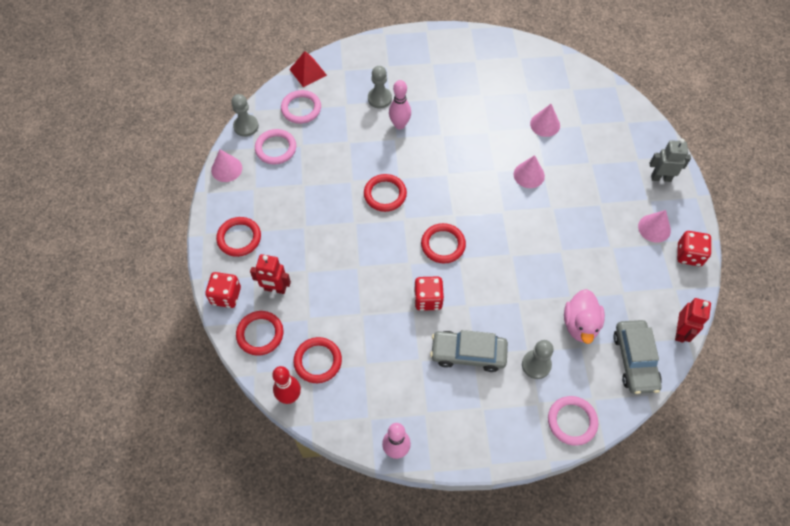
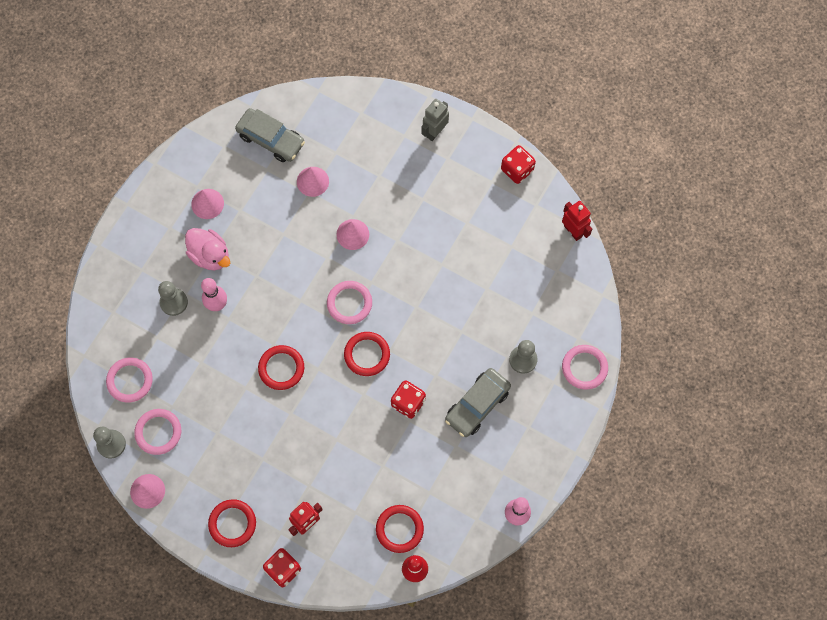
camera: 55 degrees left, 10 degrees up
red ring [236,311,284,356] -> none
red pyramid [289,51,327,87] -> none
pink duck [564,289,605,344] -> pink duck moved to [185,228,230,271]
grey car [613,320,662,394] -> grey car moved to [235,108,305,162]
pink cone [638,210,671,243] -> pink cone moved to [191,189,224,219]
none -> pink ring [327,281,372,324]

